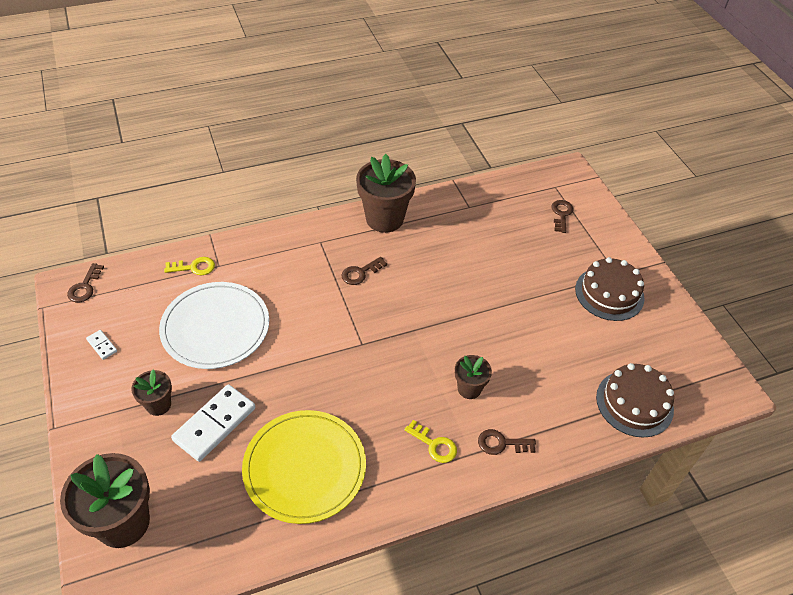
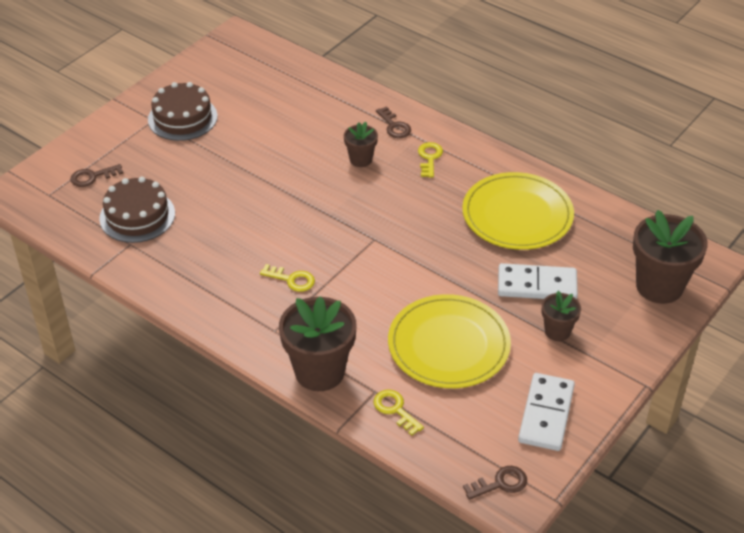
camera: 120 degrees left, 5 degrees down
white domino [86,330,117,360] -> white domino [518,373,575,451], size x2.22
white plate [159,282,269,369] -> yellow plate [388,294,511,388]
brown key [341,257,387,285] -> yellow key [260,264,315,292]
brown flower pot [356,154,416,233] -> brown flower pot moved to [279,296,357,391]
brown cake [596,363,674,437] -> brown cake moved to [99,177,175,243]

